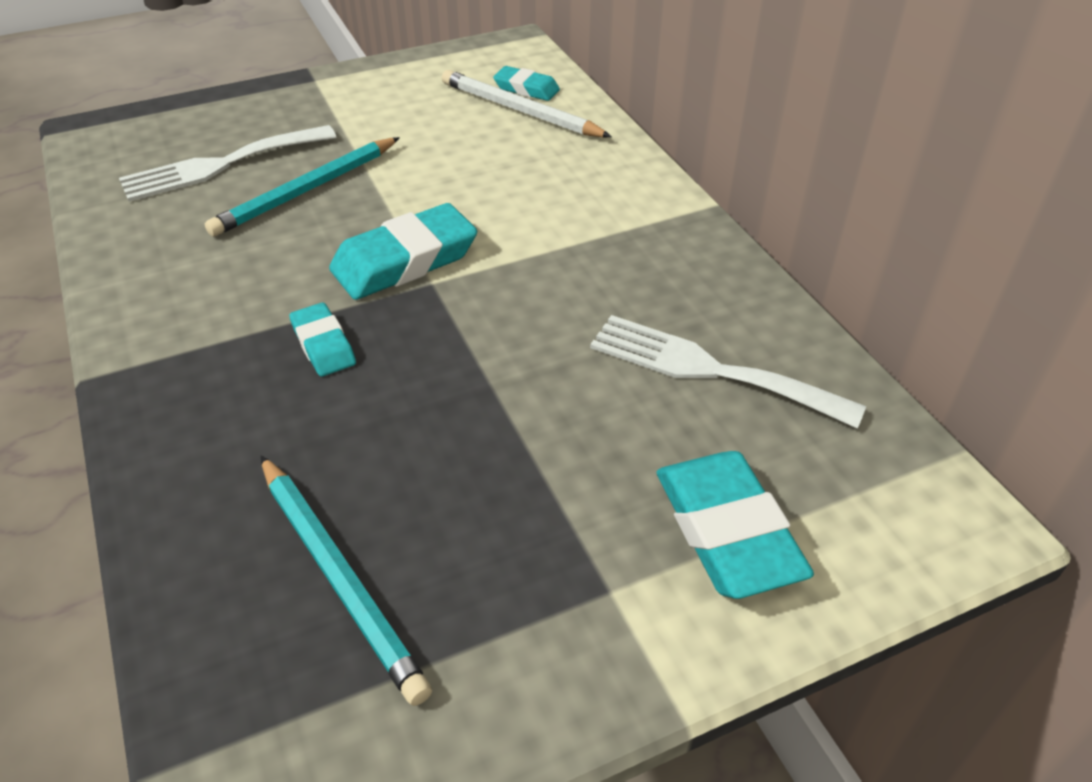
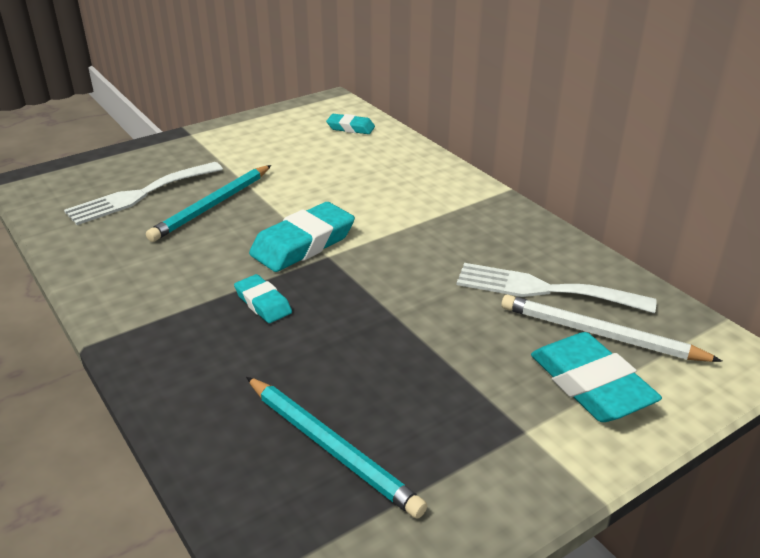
camera: 10 degrees left, 10 degrees down
white pencil [442,70,612,137] -> white pencil moved to [501,295,723,362]

